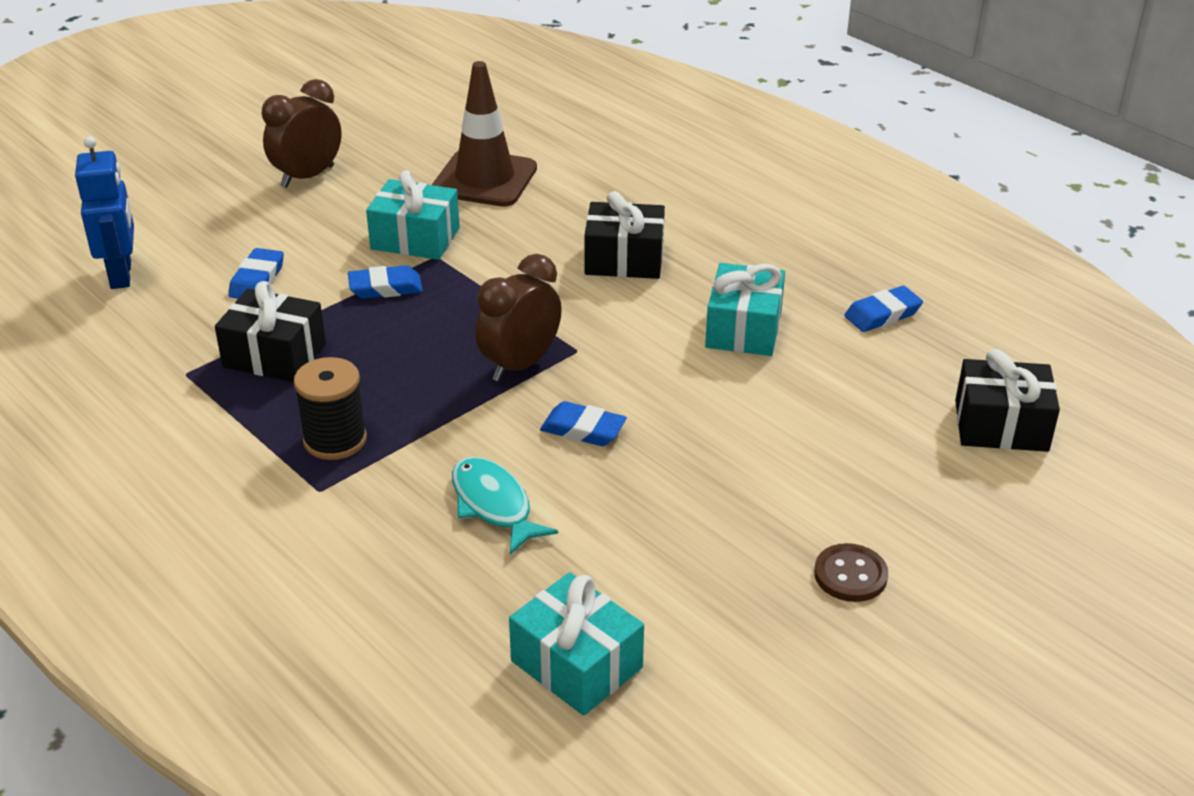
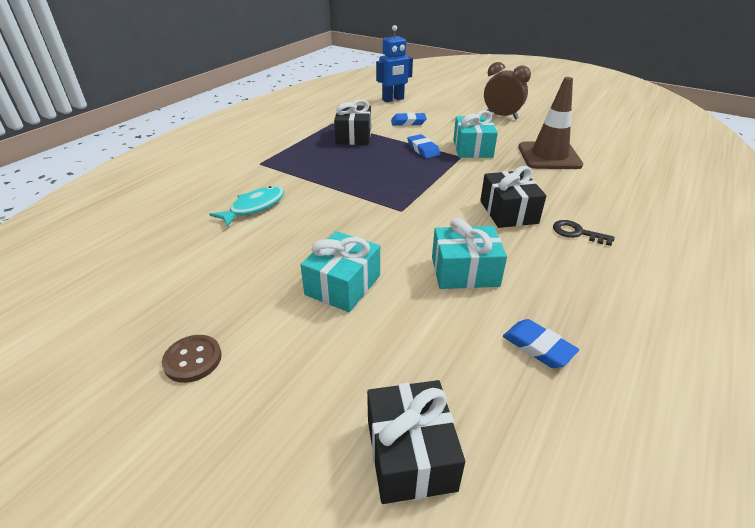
camera: 75 degrees right, 0 degrees up
black spool [294,357,367,460] -> none
brown clock [475,254,562,382] -> none
turquoise gift [509,572,644,716] -> turquoise gift moved to [300,231,380,312]
blue eraser [540,401,627,446] -> none
none -> black key [553,220,615,246]

